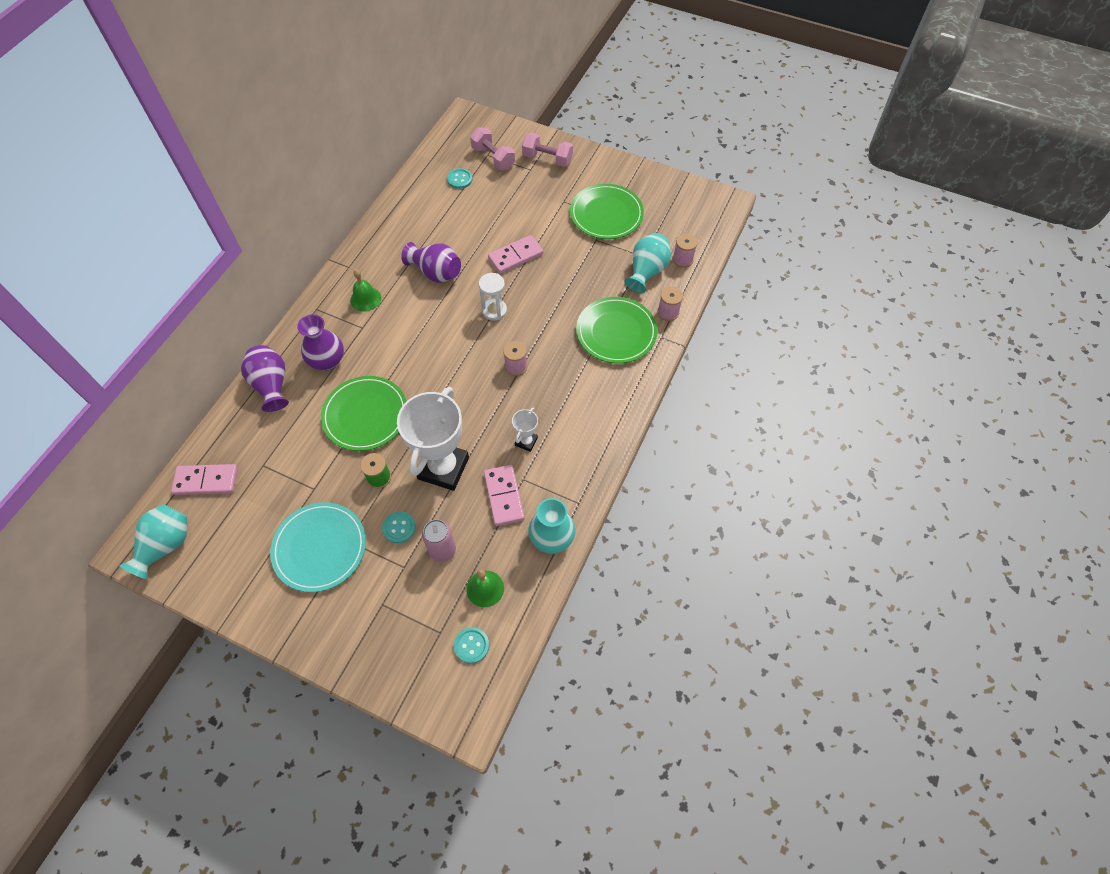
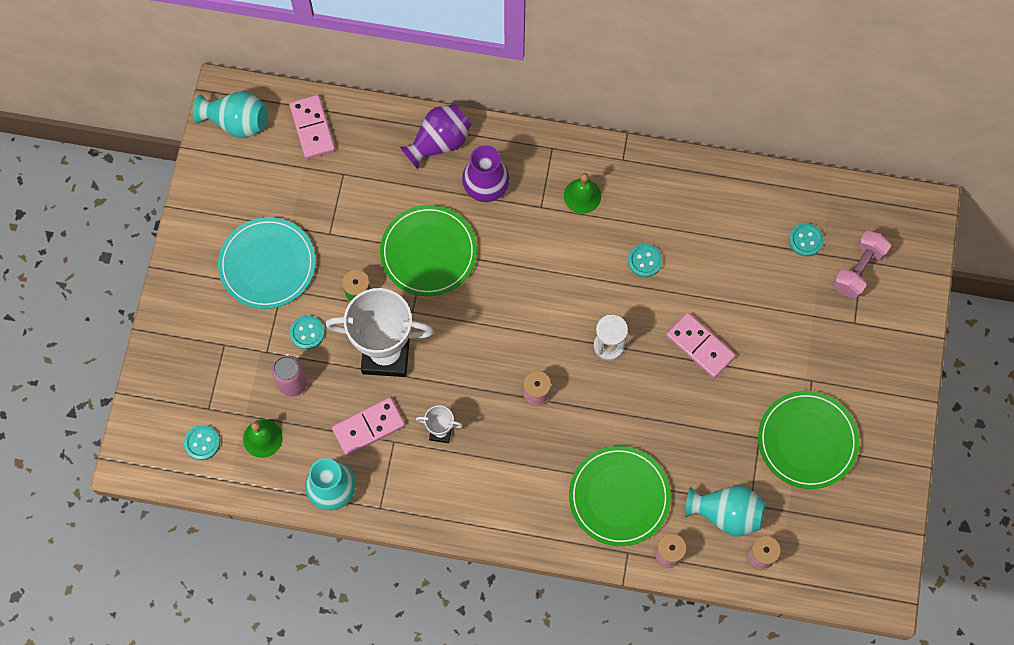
camera: 75 degrees right, 10 degrees up
purple vase [401,242,461,283] -> turquoise button [628,244,662,277]
pink dumbbell [522,133,573,167] -> none

